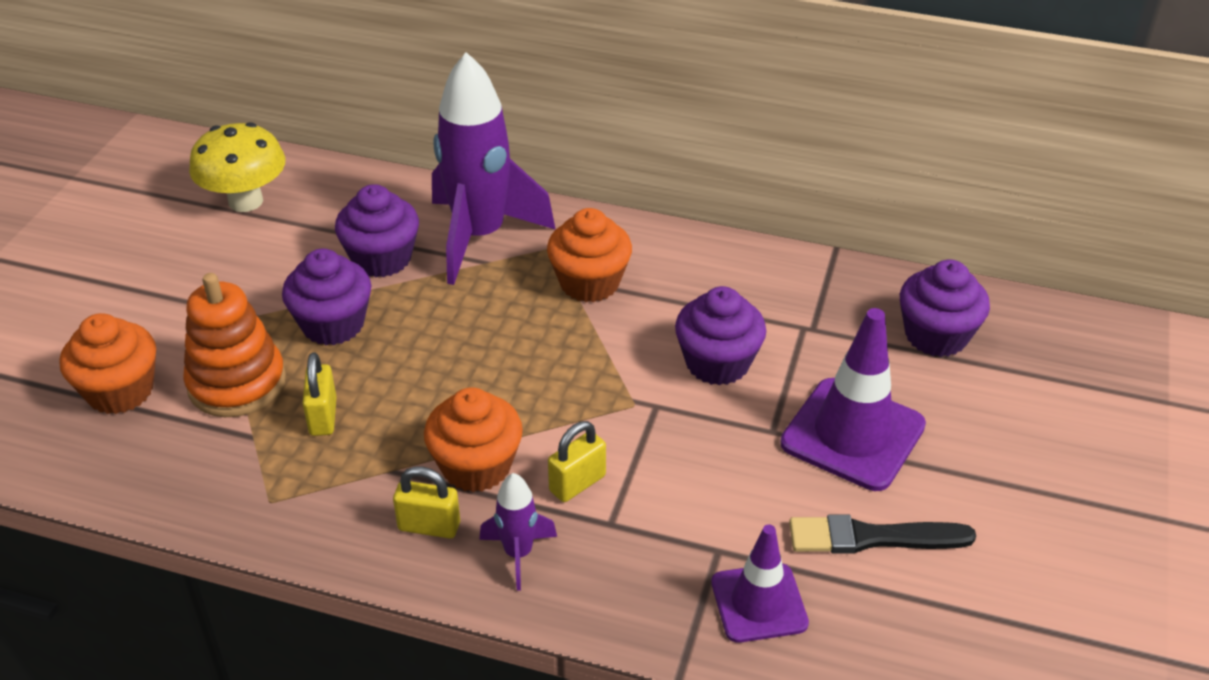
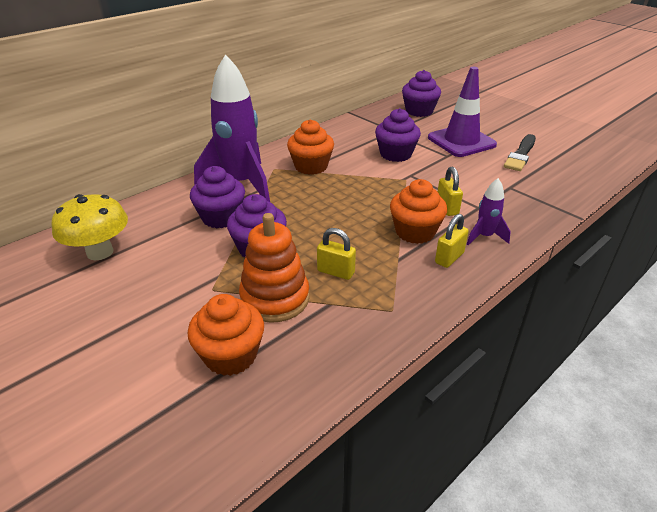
camera: 60 degrees left, 5 degrees down
purple traffic cone [711,524,809,643] -> none

